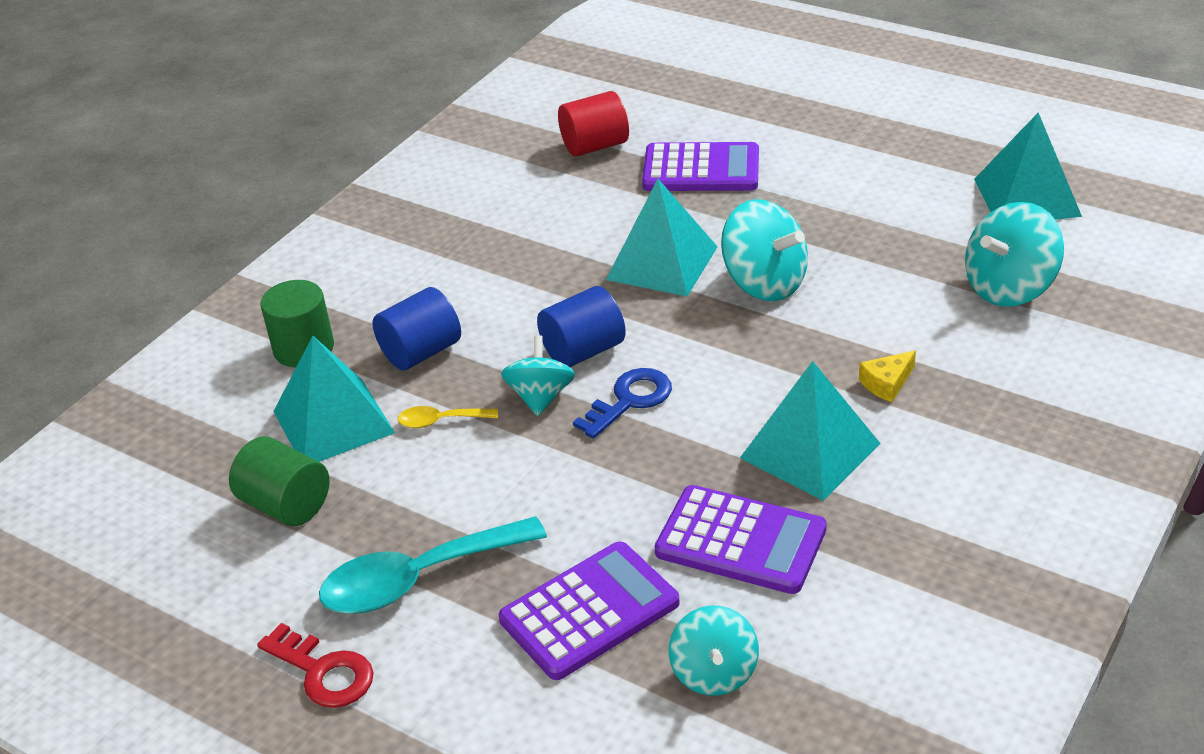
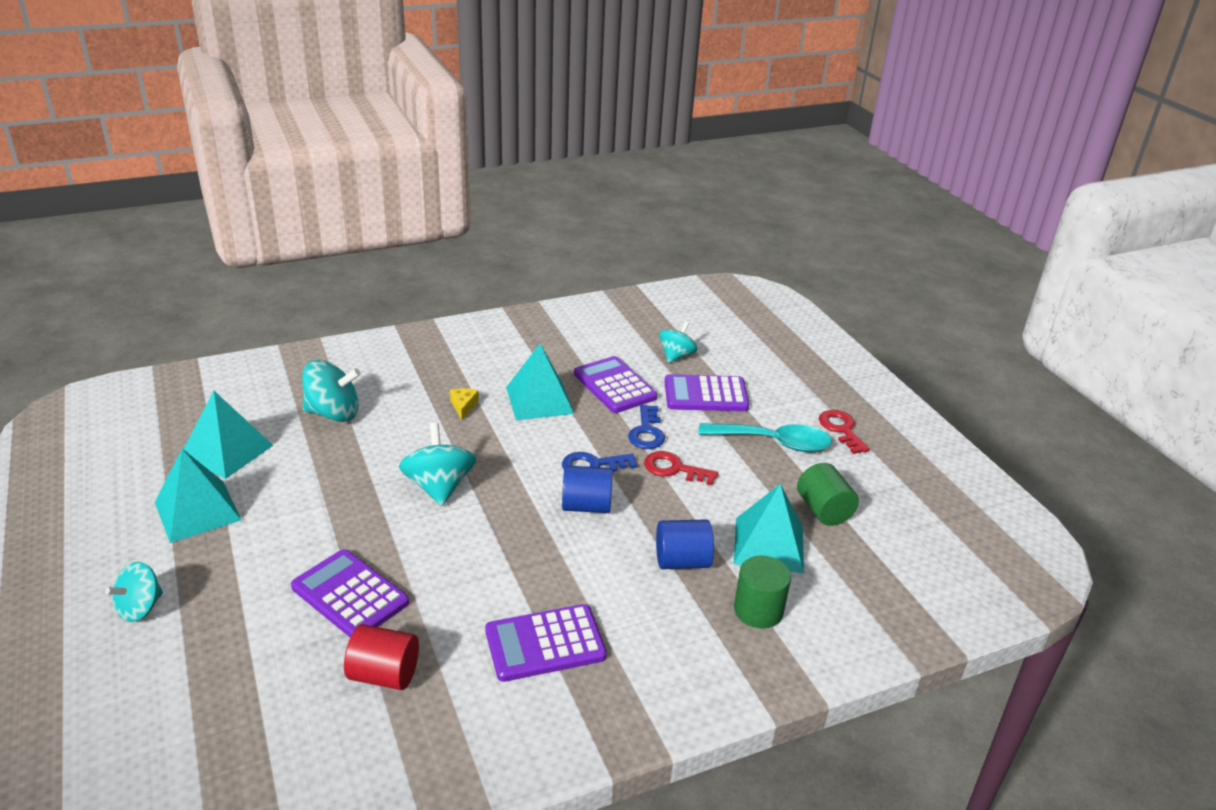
camera: 150 degrees left, 5 degrees down
yellow spoon [397,406,498,428] -> none
turquoise spinning top [501,335,575,416] -> turquoise spinning top moved to [105,562,163,622]
turquoise pyramid [606,179,718,296] -> turquoise pyramid moved to [154,449,241,543]
yellow cheese [859,350,916,402] -> yellow cheese turned 90 degrees counterclockwise [450,388,479,420]
none -> purple calculator [485,604,607,682]
none -> blue key [628,405,665,449]
none -> red key [644,451,718,485]

